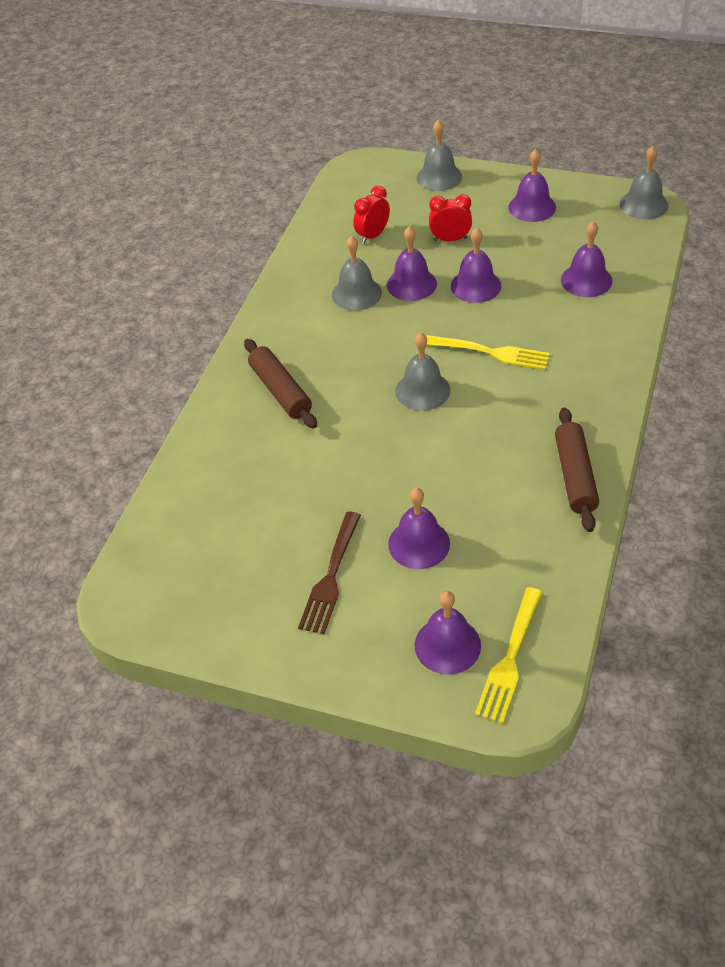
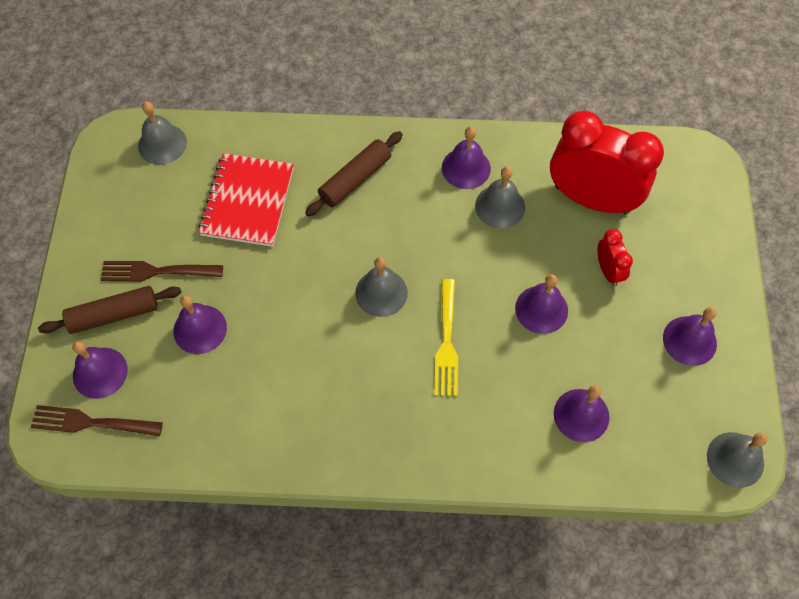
camera: 70 degrees right, 15 degrees up
red clock [353,186,390,244] -> red clock [550,111,664,214], size x2.23
purple bell [387,226,437,301] -> purple bell moved to [442,126,491,189]
grey bell [417,120,462,191] -> grey bell moved to [138,102,187,165]
yellow fork [475,587,543,724] -> brown fork [31,405,163,436]
brown rolling pin [555,407,599,532] -> brown rolling pin moved to [38,286,181,334]
none -> red notebook [198,153,294,247]

